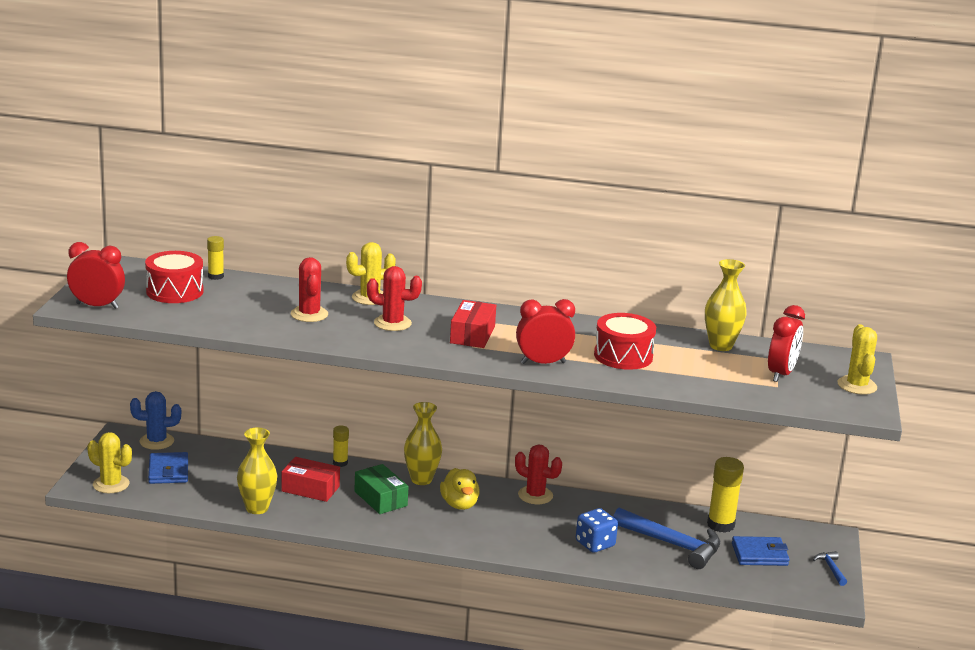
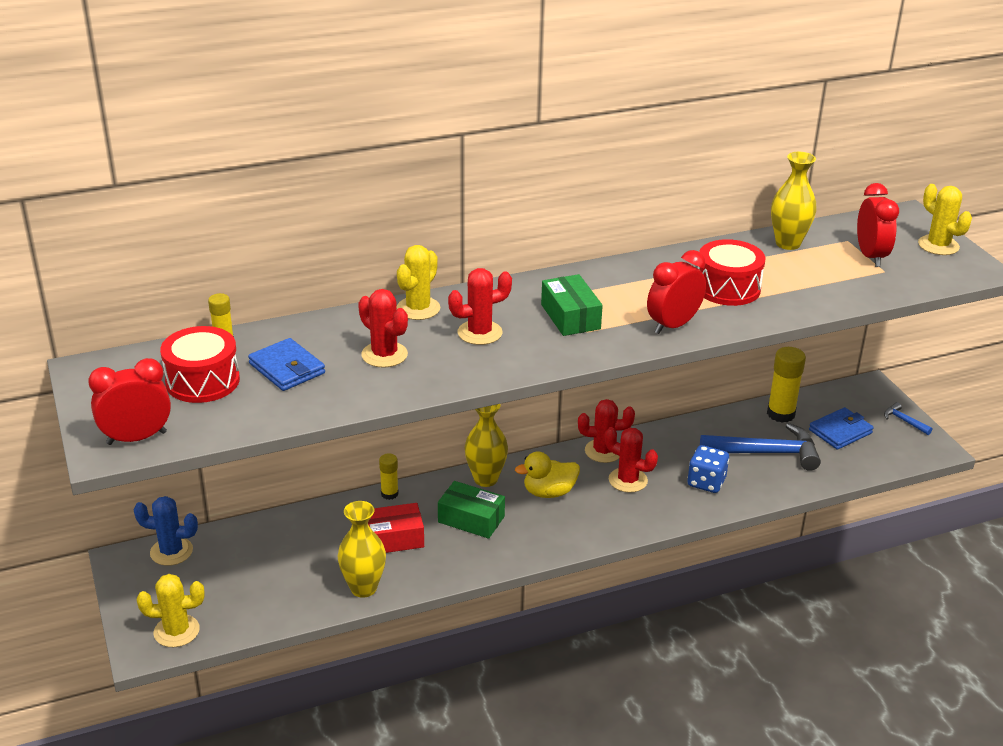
camera: 30 degrees left, 10 degrees up
blue cactus [130,391,181,450] -> blue cactus turned 45 degrees clockwise [133,496,198,566]
blue wallet [148,452,188,484] -> blue wallet moved to [248,338,325,391]
yellow duck [440,468,480,510] -> yellow duck turned 120 degrees clockwise [515,451,580,498]
red box [450,300,496,348] -> green box [541,274,603,336]
none -> red cactus [605,427,658,493]

